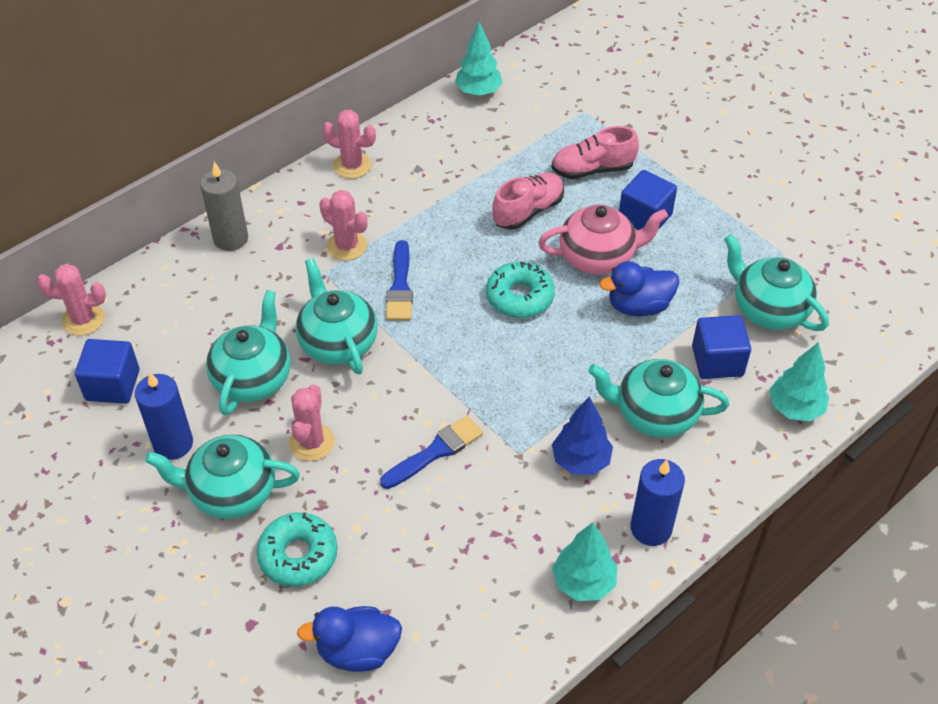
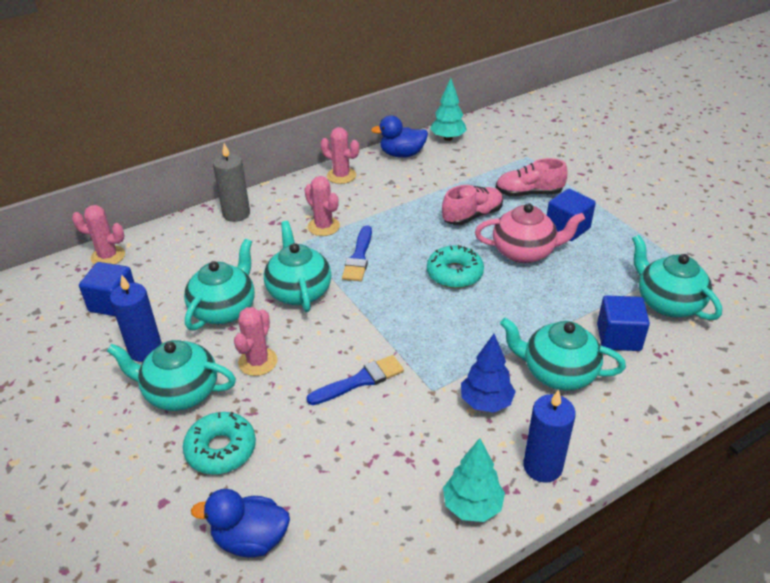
camera: 10 degrees right, 10 degrees down
blue duck [600,261,679,316] -> blue duck moved to [371,115,428,158]
turquoise tree [769,342,829,421] -> none

